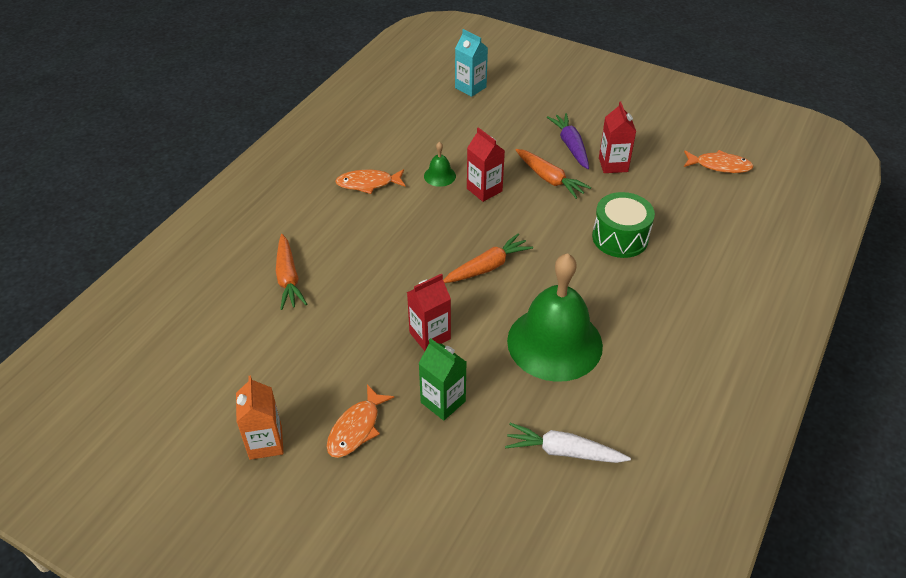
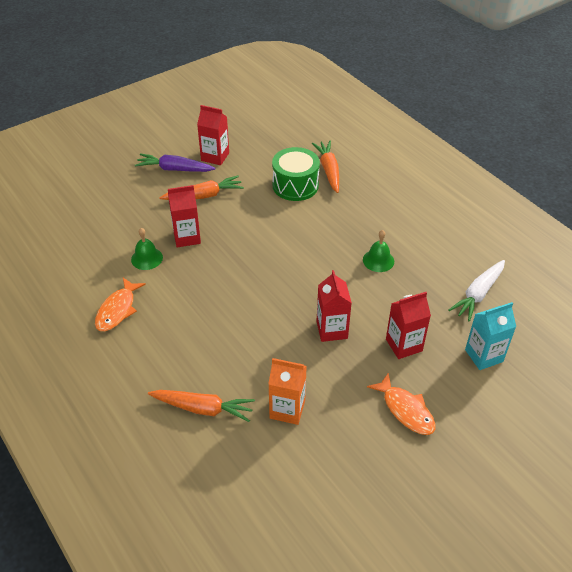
camera: 65 degrees left, 0 degrees up
orange carton [236,376,284,460] -> orange carton moved to [268,358,307,425]
green carton [418,338,466,421] -> red carton [386,292,431,359]
orange carrot [443,234,533,283] -> orange carrot moved to [312,141,339,193]
turquoise carton [455,29,488,97] -> turquoise carton moved to [465,302,516,370]
green bell [507,253,603,382] -> green bell [363,230,394,272], size x0.41
orange fish [684,150,754,173] -> none

